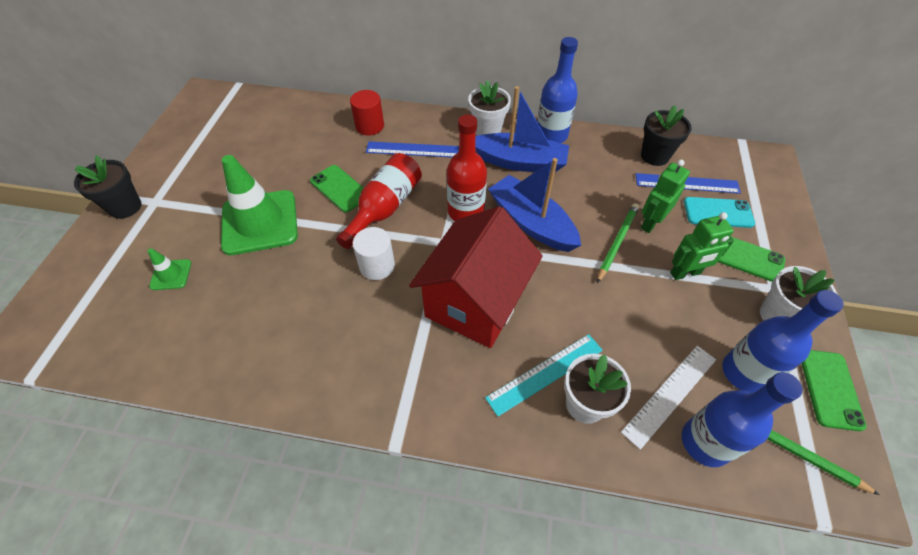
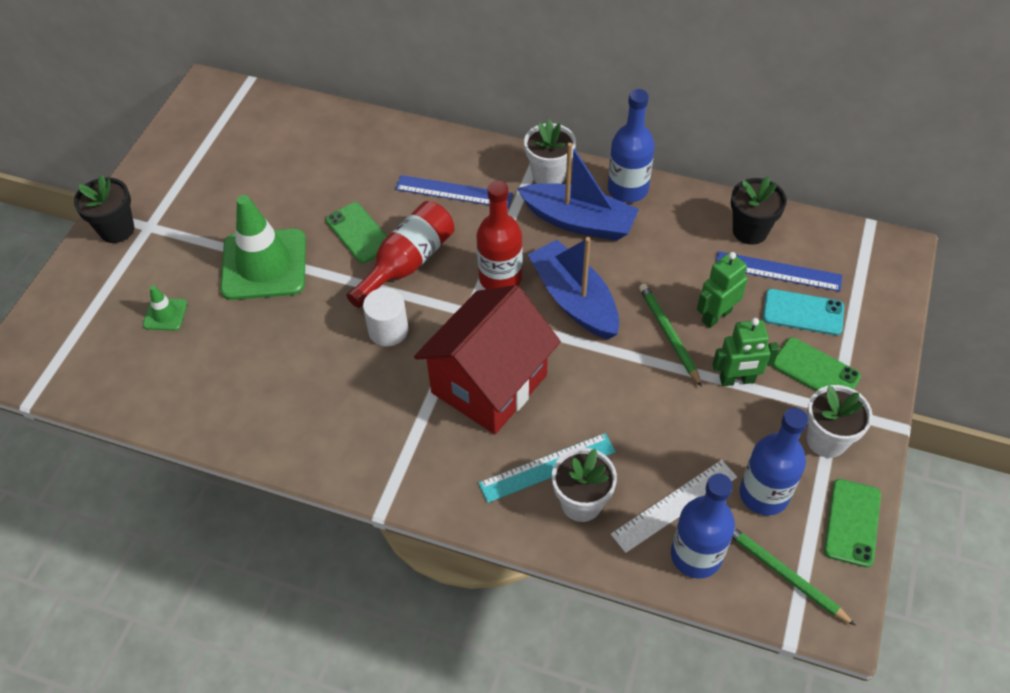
camera: 10 degrees right, 0 degrees up
red cylinder [350,90,384,135] -> none
green pencil [597,203,639,283] -> green pencil turned 60 degrees counterclockwise [639,283,702,387]

